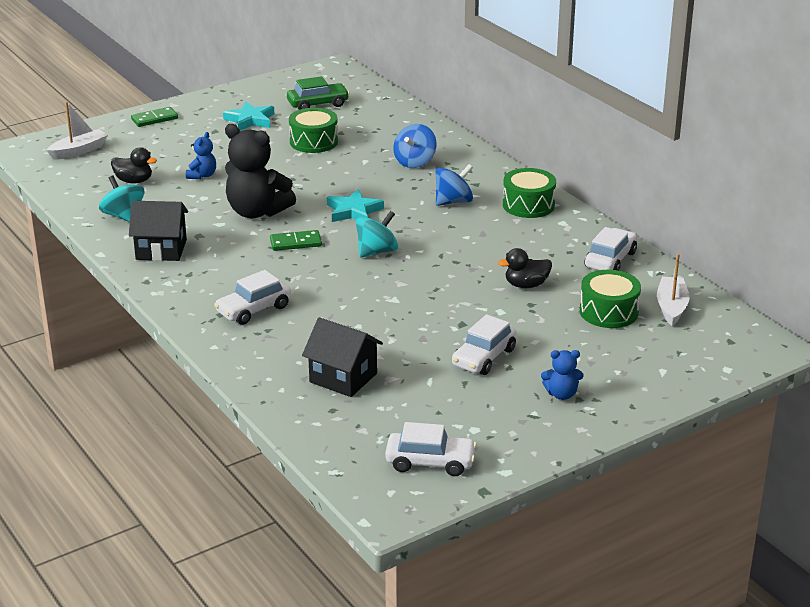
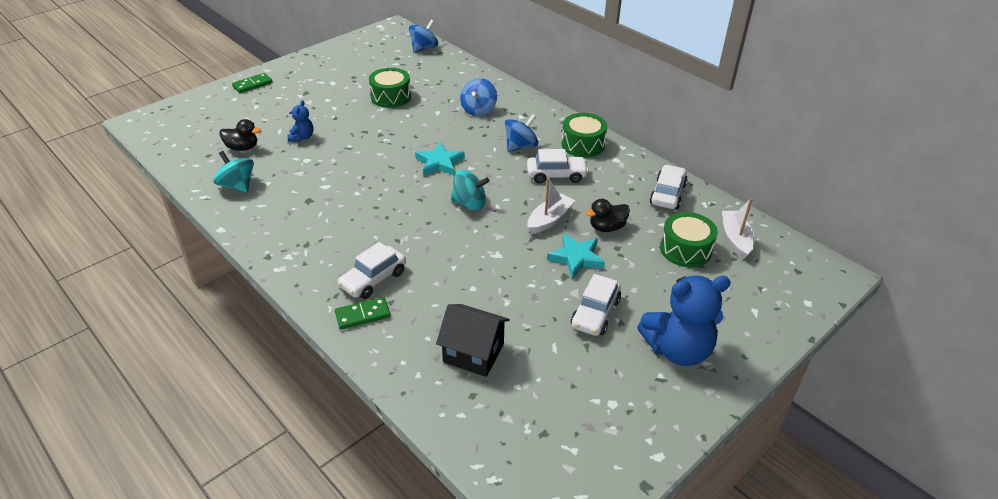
camera: 10 degrees left, 10 degrees up
white boat [46,102,108,160] -> white boat moved to [527,177,575,234]
black house [129,201,188,261] -> none
turquoise star [223,102,274,131] -> turquoise star moved to [547,233,605,279]
black teddy bear [225,124,296,218] -> none
green domino [270,230,322,251] -> green domino moved to [335,297,391,330]
green car [287,76,349,110] -> none
turquoise spinning top [356,211,398,258] -> turquoise spinning top turned 60 degrees clockwise [451,170,489,210]
white car [385,422,477,476] -> white car moved to [527,149,589,183]
blue teddy bear [541,350,584,400] -> blue teddy bear [637,276,731,366], size x2.07
none -> blue spinning top [409,20,438,53]

